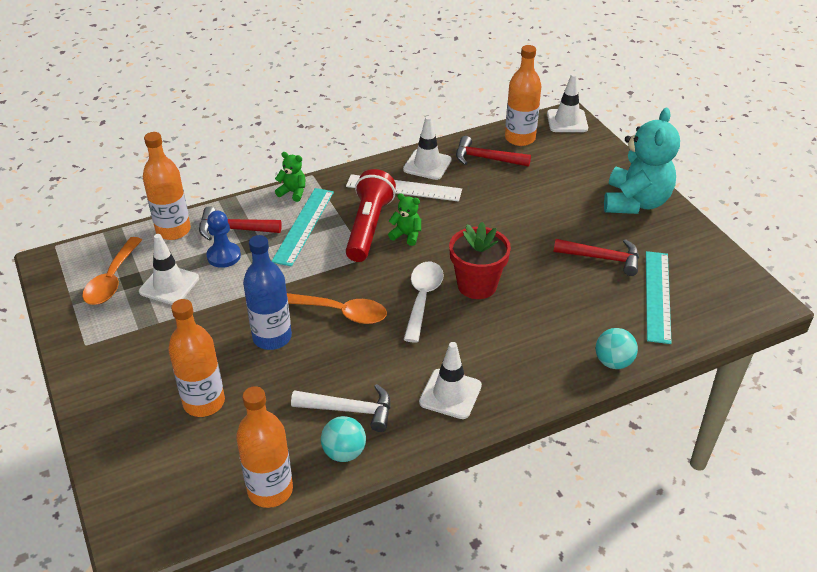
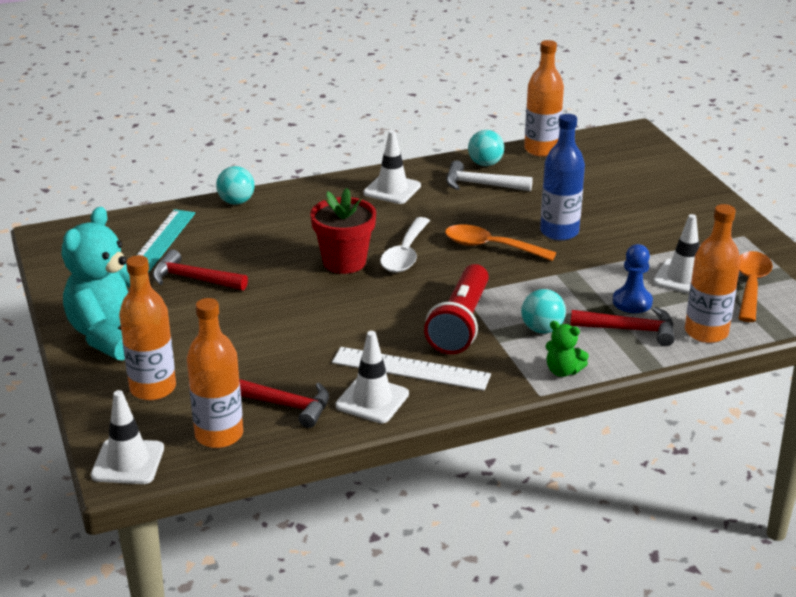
camera: 175 degrees left, 10 degrees down
orange bottle [168,299,225,417] -> orange bottle moved to [119,255,176,400]
turquoise ruler [272,188,334,267] -> turquoise ball [521,289,566,333]
green teddy bear [388,193,421,246] -> none

